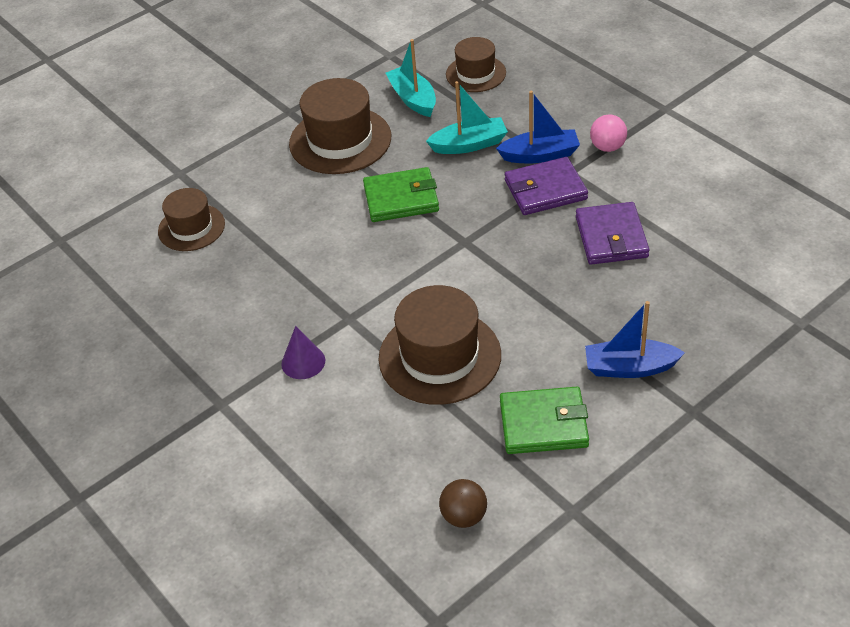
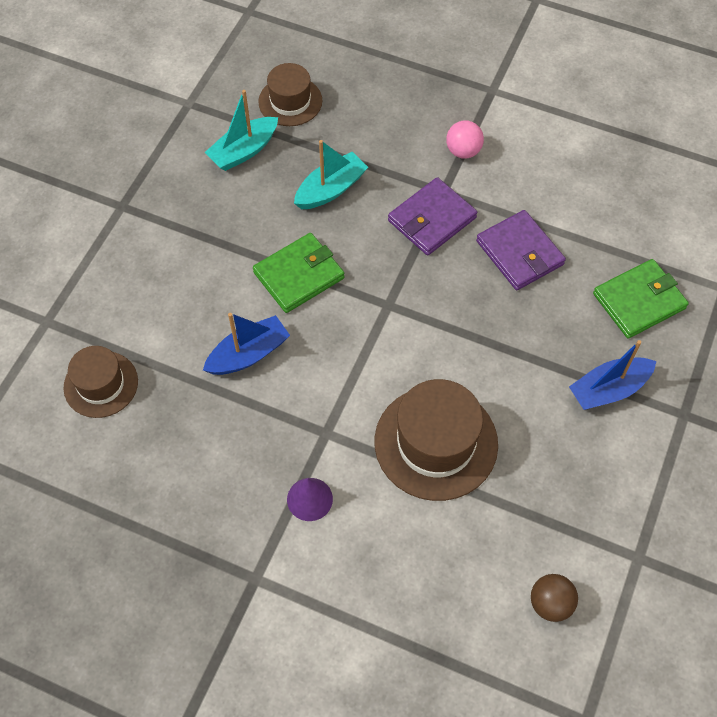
camera: 30 degrees left, 15 degrees up
brown hat [289,78,391,174] -> none
turquoise boat [386,39,436,117] -> turquoise boat turned 75 degrees counterclockwise [205,90,278,171]
blue boat [496,91,580,163] -> blue boat moved to [203,313,290,375]
green wallet [500,387,589,454] -> green wallet moved to [593,259,689,339]

